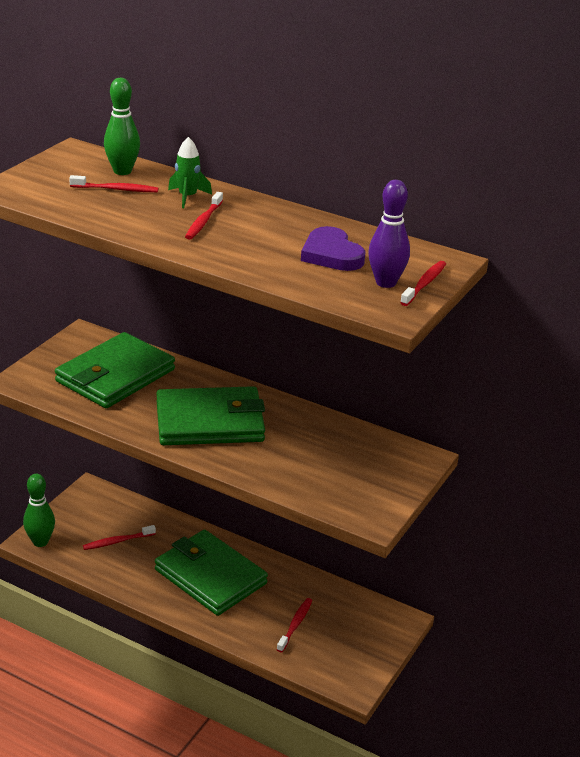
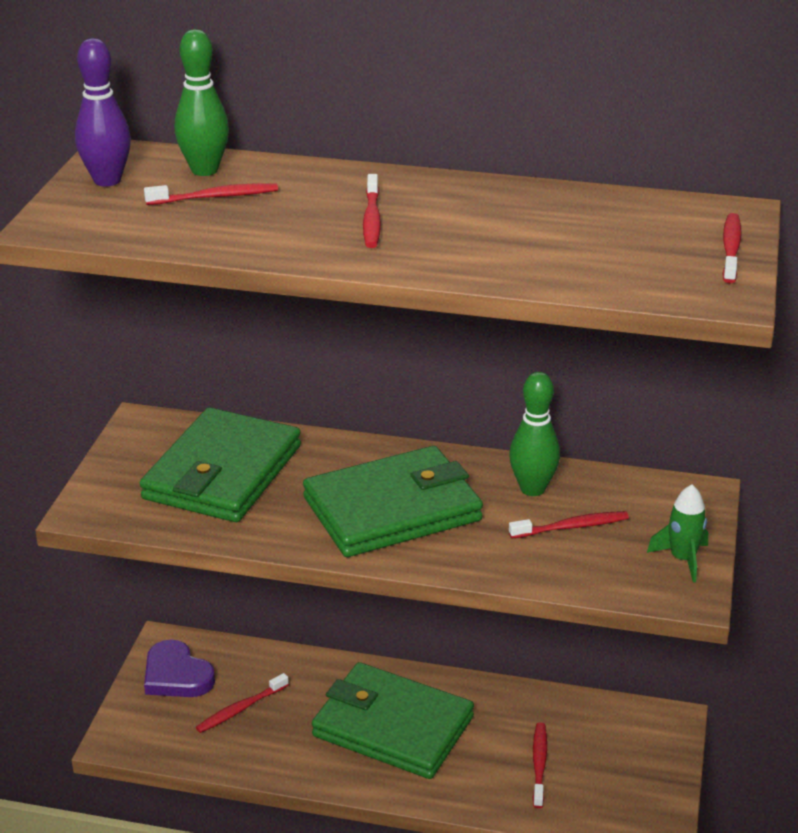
camera: 15 degrees left, 0 degrees up
green bowling pin [23,474,55,547] -> green bowling pin moved to [509,372,560,496]
green rocket [168,137,212,208] -> green rocket moved to [647,484,708,583]
purple heart [301,226,366,271] -> purple heart moved to [144,640,215,697]
purple bowling pin [368,180,410,288] -> purple bowling pin moved to [75,38,131,186]
none -> red toothbrush [509,511,629,538]

